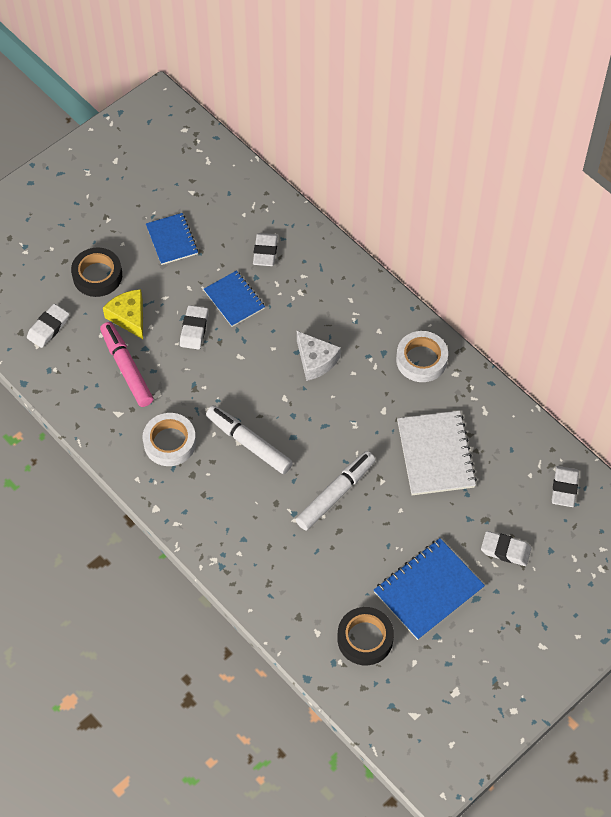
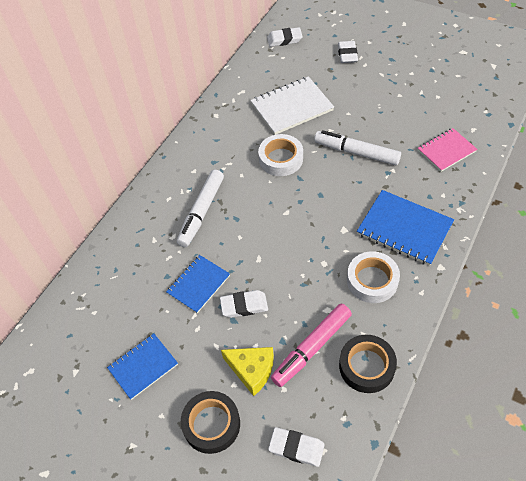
camera: 105 degrees left, 5 degrees down
yellow cheese [103,289,143,339] -> yellow cheese turned 105 degrees counterclockwise [221,347,274,396]
white marker [206,405,293,474] -> white marker moved to [177,169,224,247]
white eraser [253,233,278,266] -> none
white cheese [297,331,341,381] -> none
black tape [337,607,394,665] -> black tape moved to [339,335,397,393]
blue notebook [374,538,485,640] -> blue notebook moved to [357,190,454,266]
white tape [396,331,448,382] -> white tape moved to [258,134,303,176]
none -> pink notebook [418,128,477,172]

